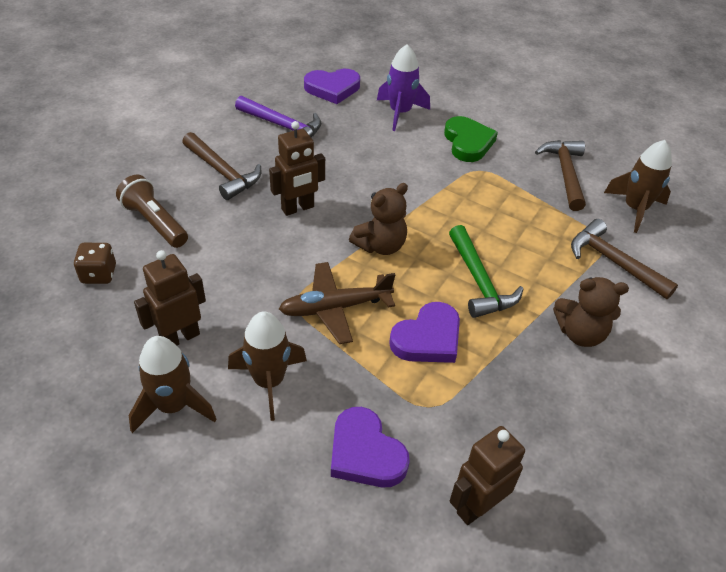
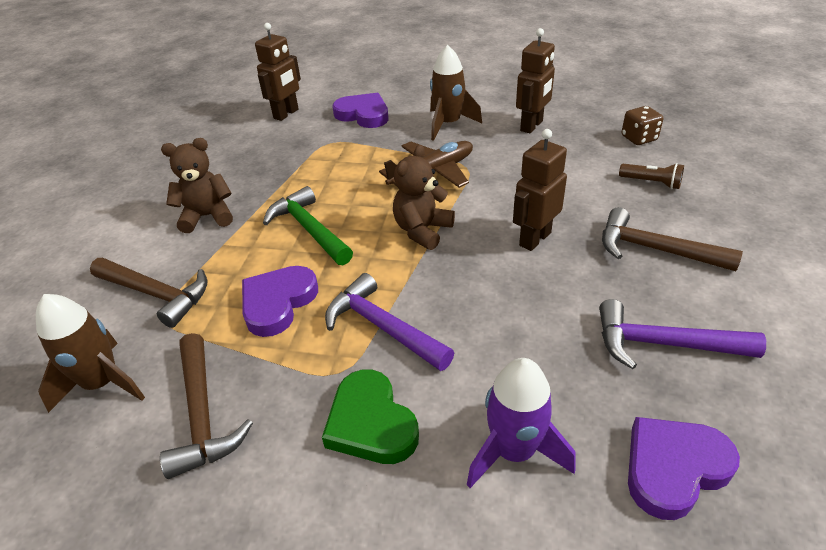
camera: 165 degrees right, 5 degrees down
brown flashlight [116,175,188,248] -> brown flashlight [619,163,684,189], size x0.64
brown rocket [129,336,216,433] -> none
purple heart [389,302,460,363] -> purple heart moved to [242,266,318,337]
none -> purple hammer [325,273,454,371]

